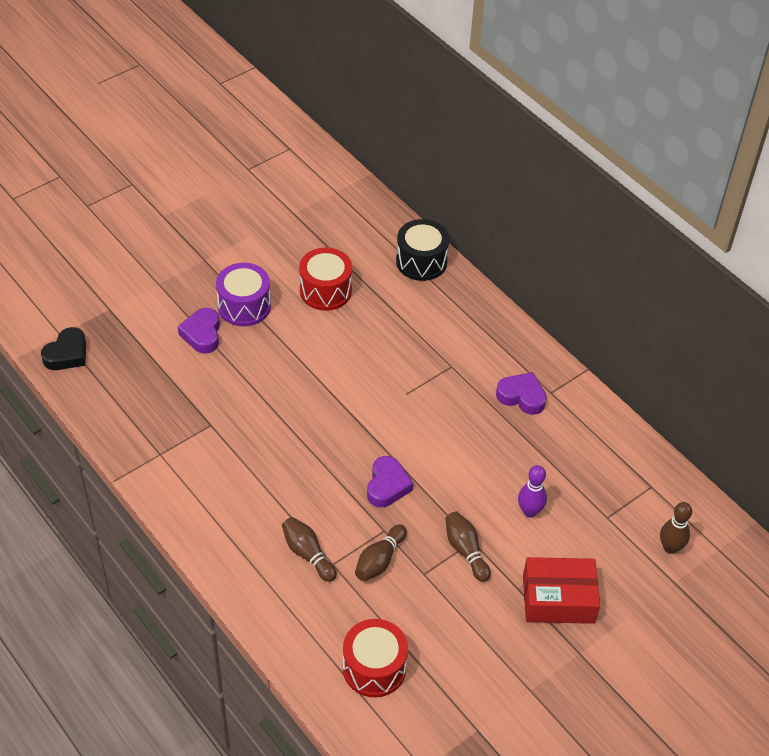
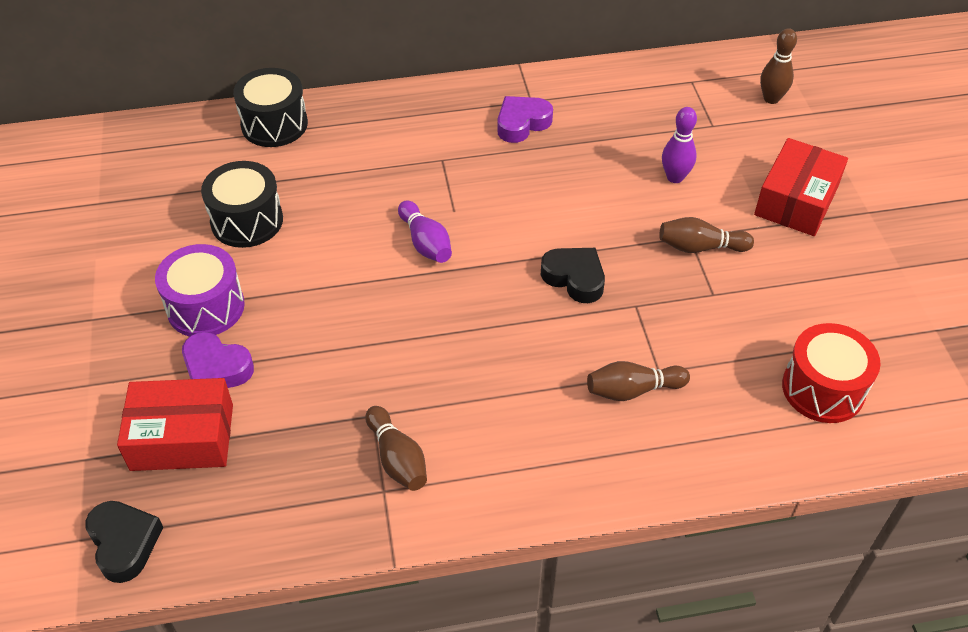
camera: 60 degrees left, 0 degrees up
red drum [299,248,352,311] -> black drum [201,161,283,248]
brown bowling pin [355,525,407,581] -> brown bowling pin moved to [365,406,427,491]
purple heart [367,456,413,507] -> black heart [541,248,605,303]
none -> red box [117,378,233,471]
none -> purple bowling pin [398,200,452,263]

